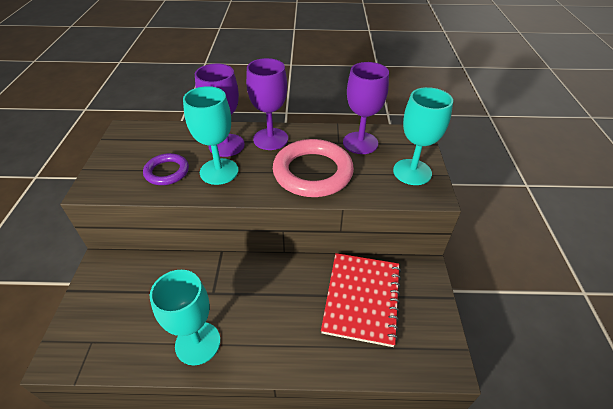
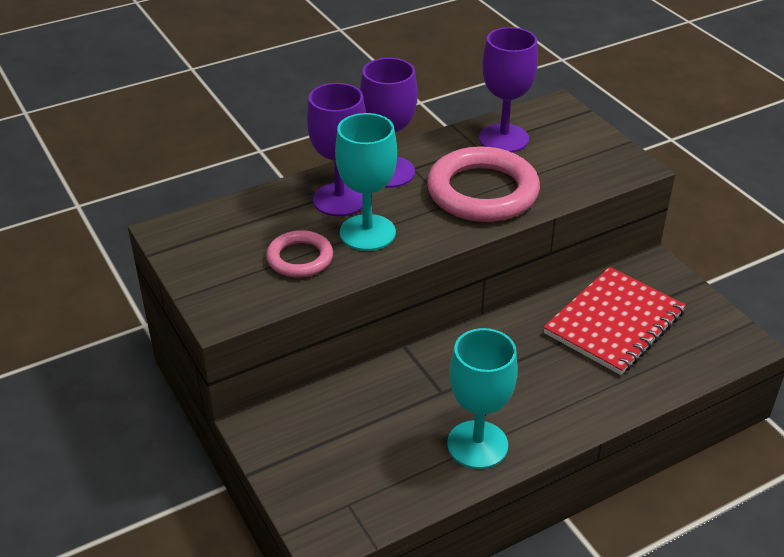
camera: 30 degrees left, 5 degrees down
purple ring [143,153,189,185] -> pink ring [266,230,333,278]
red notebook [321,253,401,347] -> red notebook turned 60 degrees clockwise [543,267,686,375]
turquoise goblet [393,87,453,185] -> none

